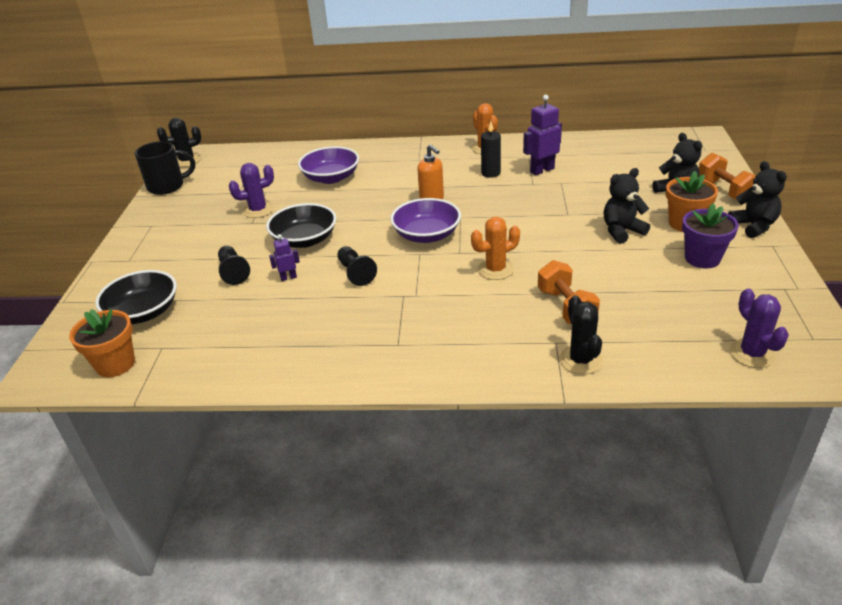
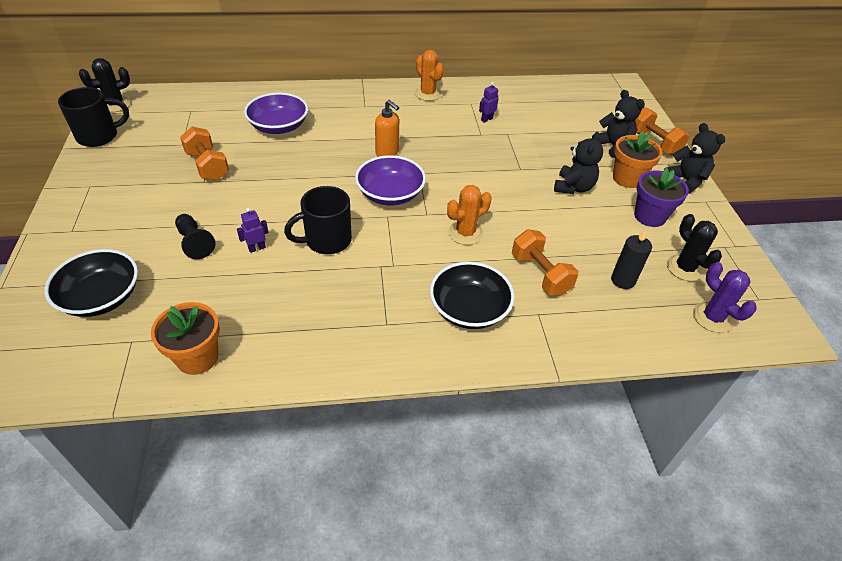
camera: 15 degrees left, 10 degrees up
orange flower pot [69,309,135,377] -> orange flower pot moved to [151,302,220,375]
purple cactus [229,163,274,218] -> orange dumbbell [180,126,229,181]
black bowl [266,203,336,248] -> black bowl moved to [430,262,515,329]
black pawn [337,246,377,286] -> black mug [284,186,352,254]
black candle [481,121,501,178] -> black candle moved to [611,229,652,289]
purple robot [523,95,562,175] -> purple robot [479,82,499,123], size x0.55
black cactus [560,295,603,374] -> black cactus moved to [667,214,722,281]
black teddy bear [604,168,650,244] -> black teddy bear turned 150 degrees clockwise [554,132,603,194]

